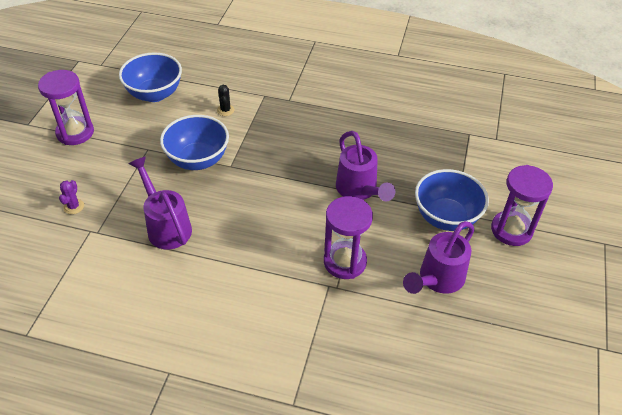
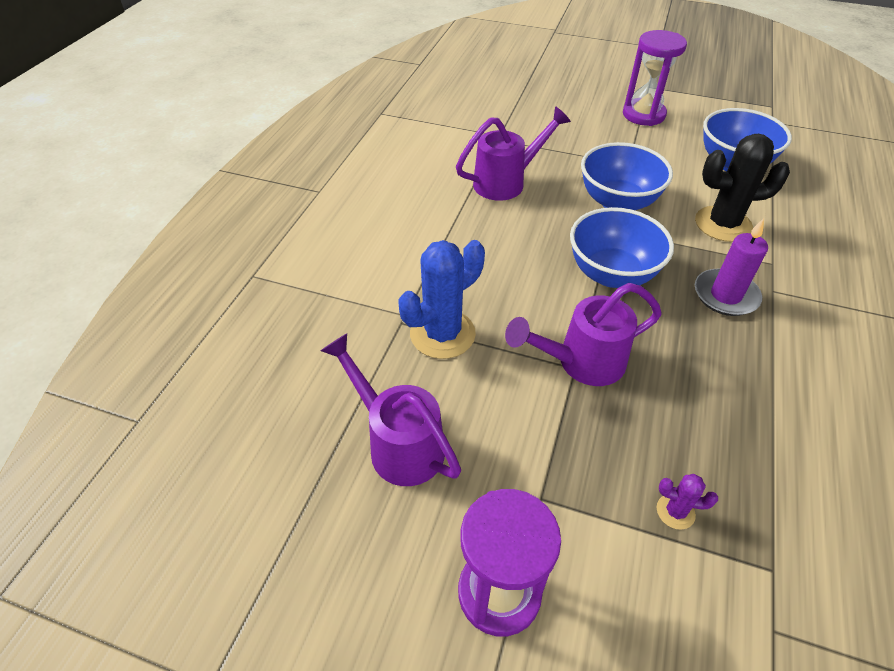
camera: 95 degrees right, 0 degrees up
purple cactus [59,180,84,214] -> purple cactus moved to [657,474,718,530]
black cactus [217,85,235,116] -> black cactus [695,134,790,242], size x2.16
purple hourglass [324,196,373,279] -> blue cactus [398,240,485,359]
blue bowl [415,169,489,231] -> blue bowl moved to [570,207,674,288]
none -> purple candle [695,218,768,316]

